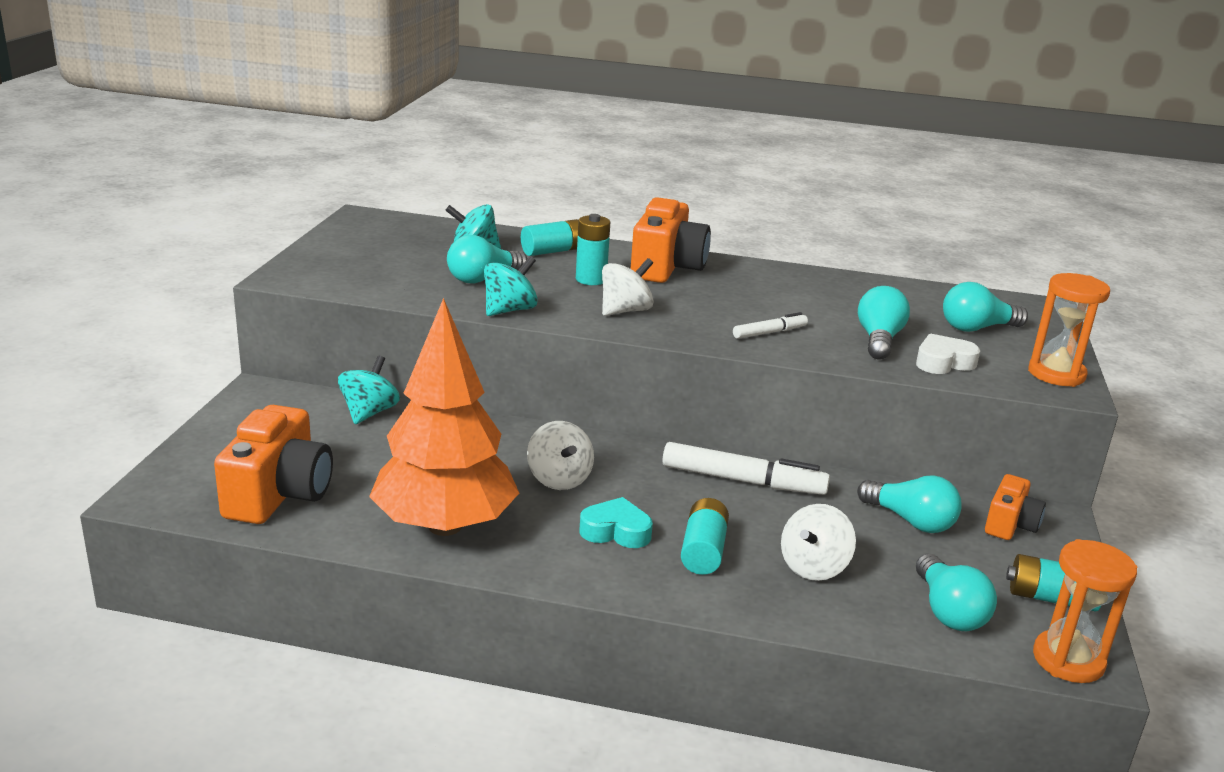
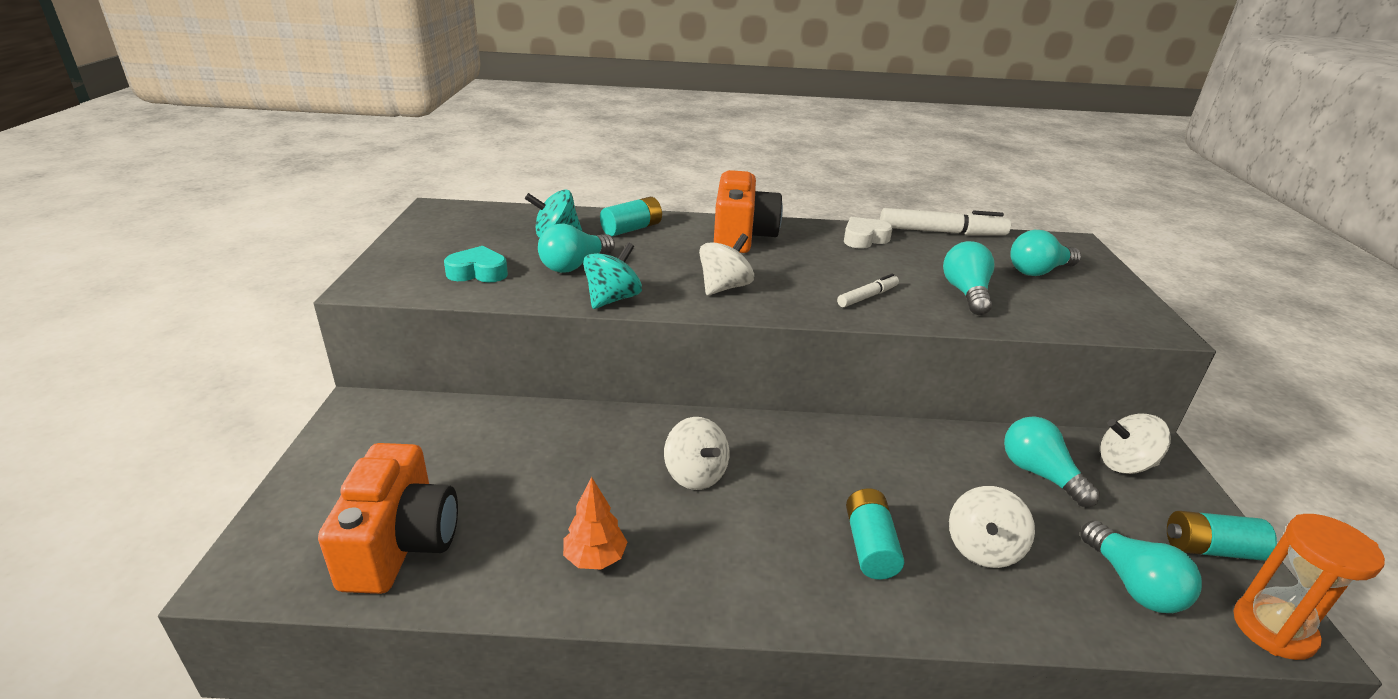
camera: 10 degrees left, 5 degrees up
turquoise spinning top [338,356,400,424] -> none
orange tree [369,298,519,536] -> orange tree [563,477,628,570], size x0.40
turquoise battery [576,214,610,285] -> none
turquoise heart [579,497,653,548] -> turquoise heart moved to [444,246,508,283]
white marker [662,442,830,495] -> white marker moved to [880,208,1011,235]
turquoise light bulb [857,475,961,533] -> turquoise light bulb turned 150 degrees counterclockwise [1004,416,1100,507]
white heart [916,334,980,374] -> white heart moved to [844,217,893,249]
orange camera [985,474,1046,540] -> white spinning top [1100,414,1171,474]
orange hourglass [1028,273,1110,387] -> none

